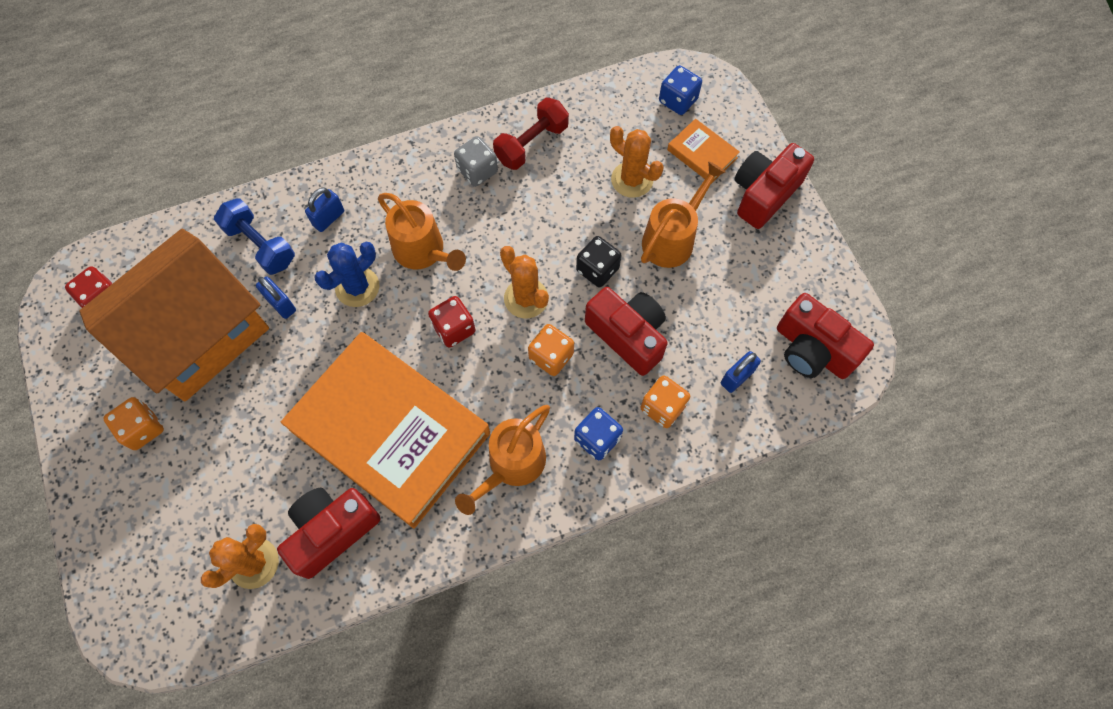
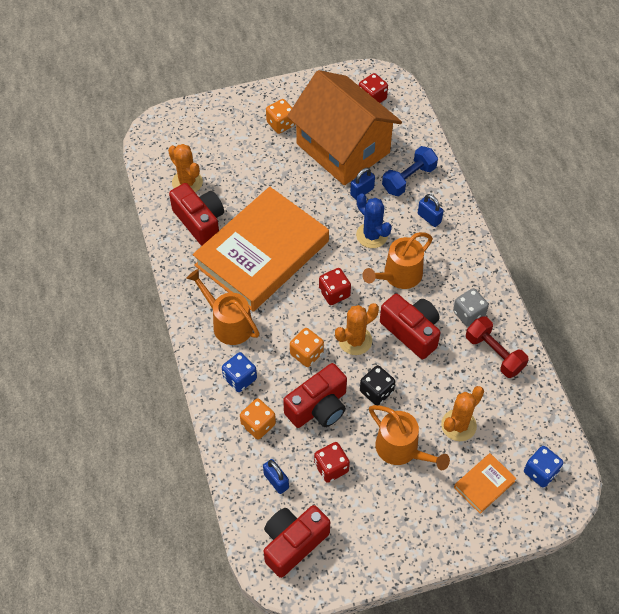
camera: 95 degrees right, 10 degrees down
red camera [735,143,814,229] -> red camera moved to [380,294,441,359]
none -> red dice [314,442,350,483]

